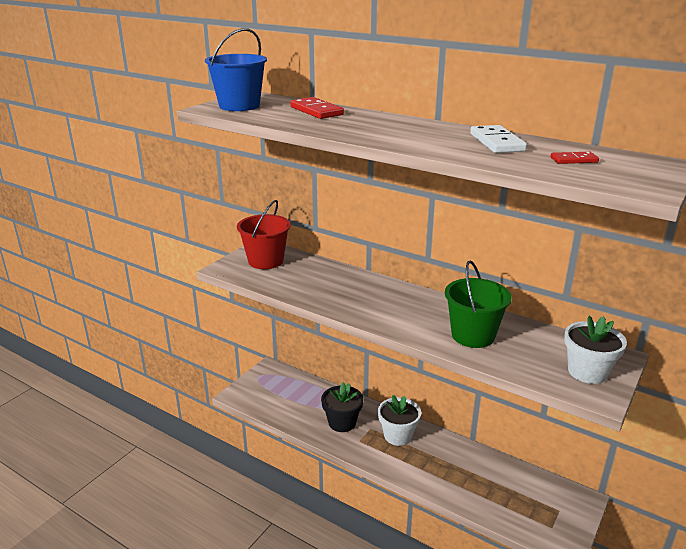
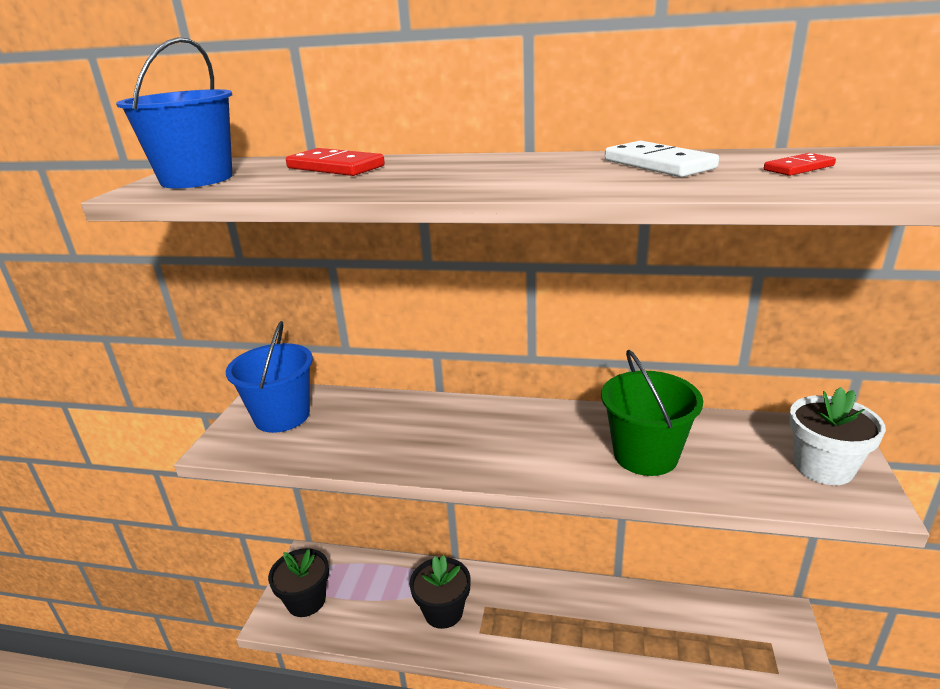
camera: 20 degrees left, 0 degrees up
red bucket [237,200,291,269] -> blue bucket [226,321,313,433]
white flower pot [378,395,421,446] -> none
none -> black flower pot [268,548,329,617]

